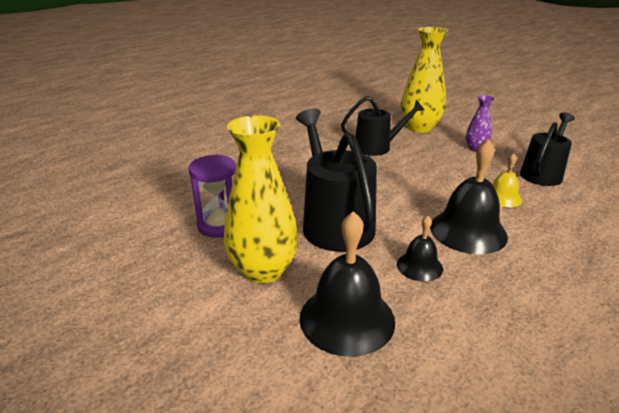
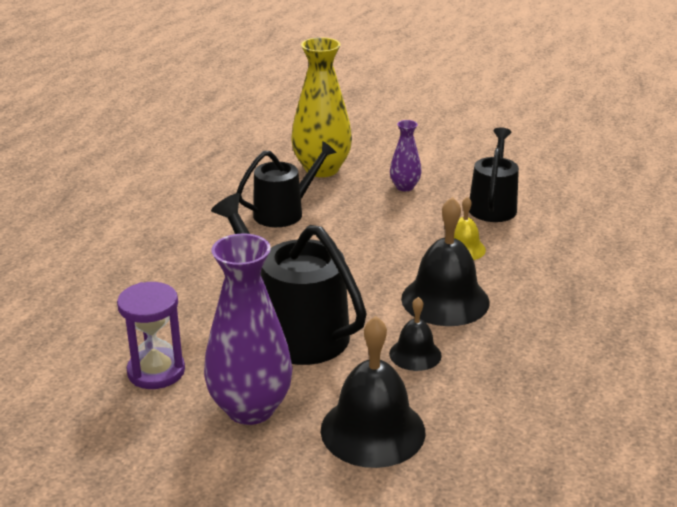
camera: 25 degrees left, 0 degrees up
yellow vase [224,115,298,284] -> purple vase [204,233,293,425]

